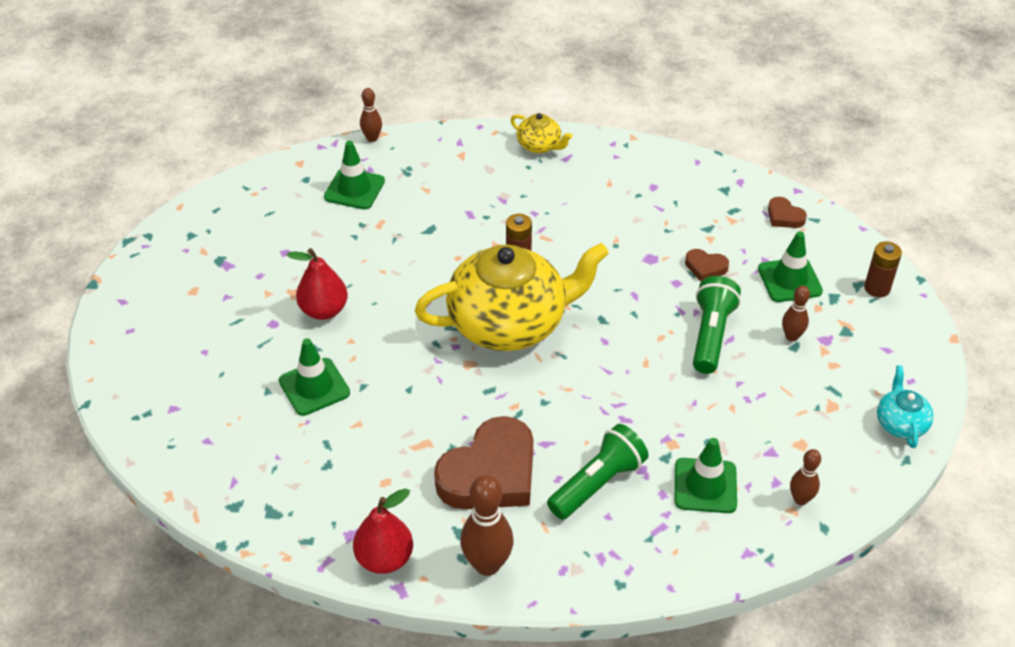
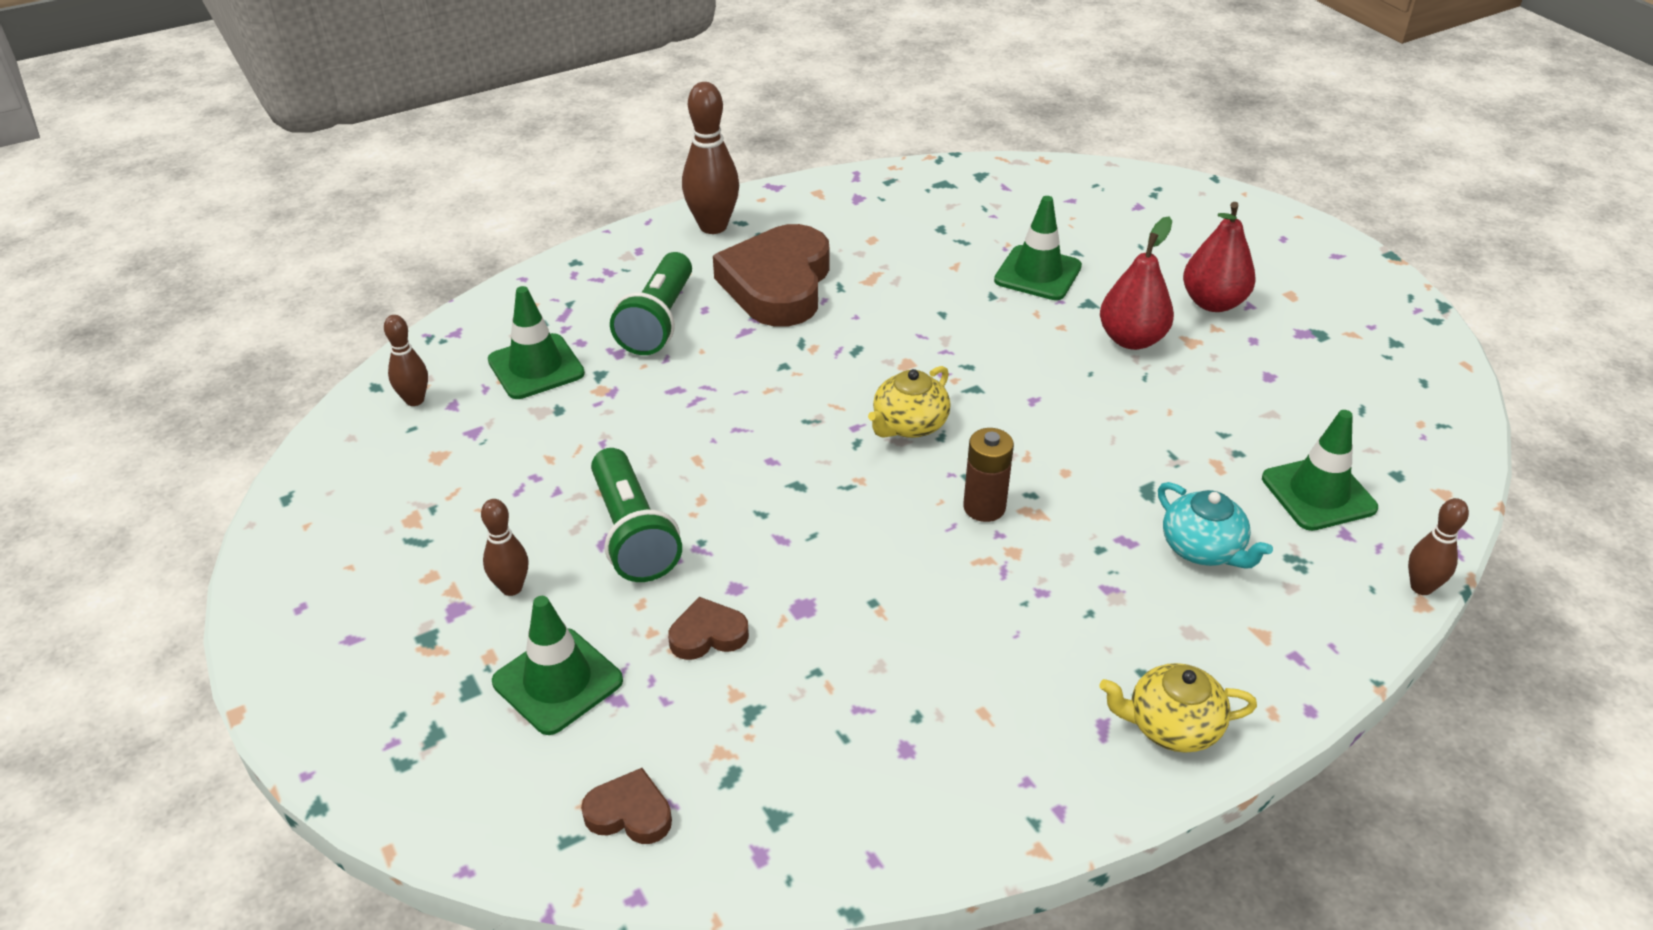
camera: 145 degrees right, 5 degrees down
red pear [353,488,413,574] -> red pear moved to [1183,202,1256,312]
yellow teapot [415,243,609,351] -> yellow teapot [868,366,951,438], size x0.43
brown battery [864,241,902,297] -> none
turquoise teapot [877,365,934,448] -> turquoise teapot moved to [1158,482,1273,569]

